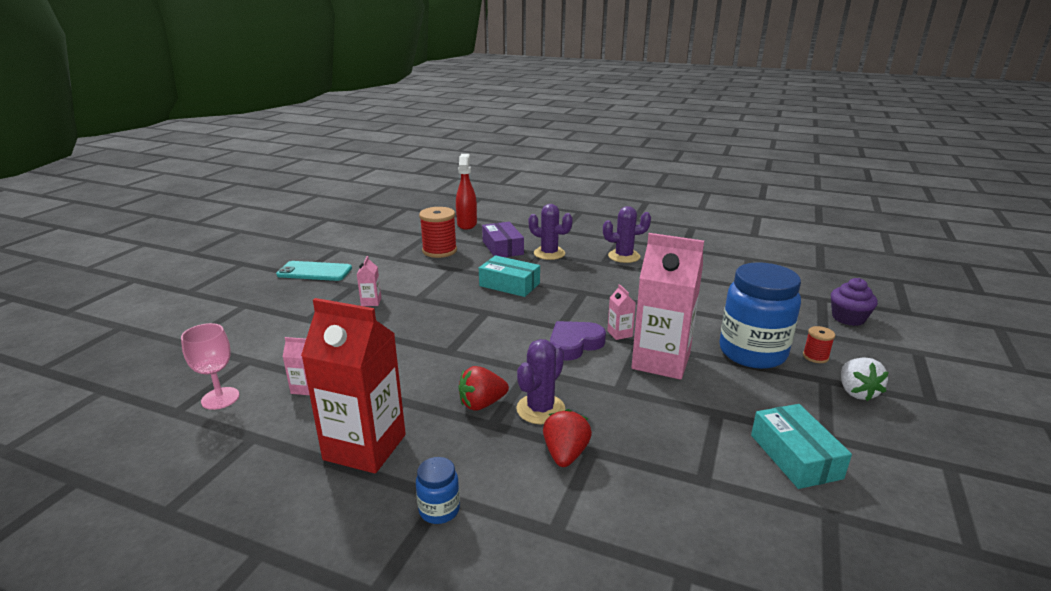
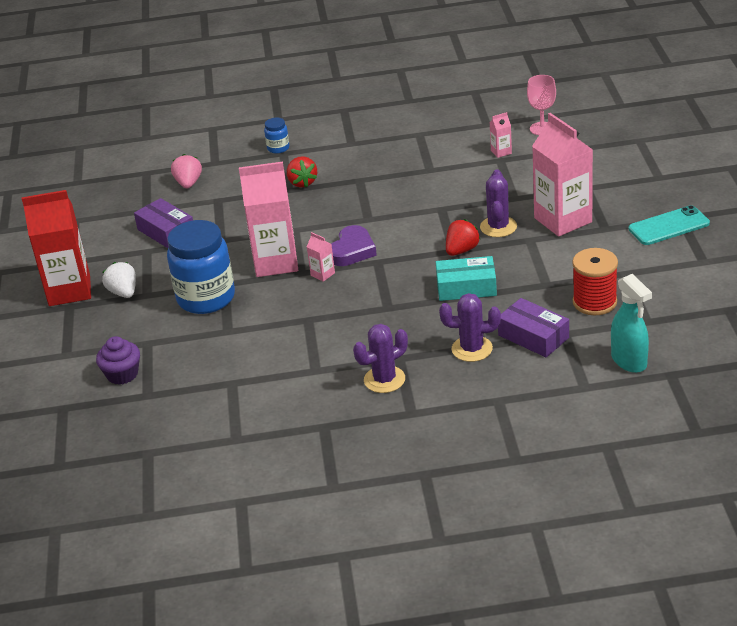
camera: 155 degrees right, 10 degrees up
red carton [301,298,406,474] -> red carton moved to [22,190,91,306]
pink carton [357,256,381,306] -> pink carton [532,113,593,237], size x2.43
blue jar [416,457,460,524] -> blue jar moved to [264,118,289,154]
red spray bottle [456,154,477,230] -> turquoise spray bottle [611,274,652,373]
red strawberry [458,366,509,411] -> red strawberry moved to [446,219,480,256]
purple cactus [516,339,565,424] -> purple cactus moved to [480,169,517,237]
turquoise box [751,404,852,489] -> purple box [134,198,193,248]
red spool [803,326,835,363] -> none
none -> pink strawberry [171,154,202,188]

